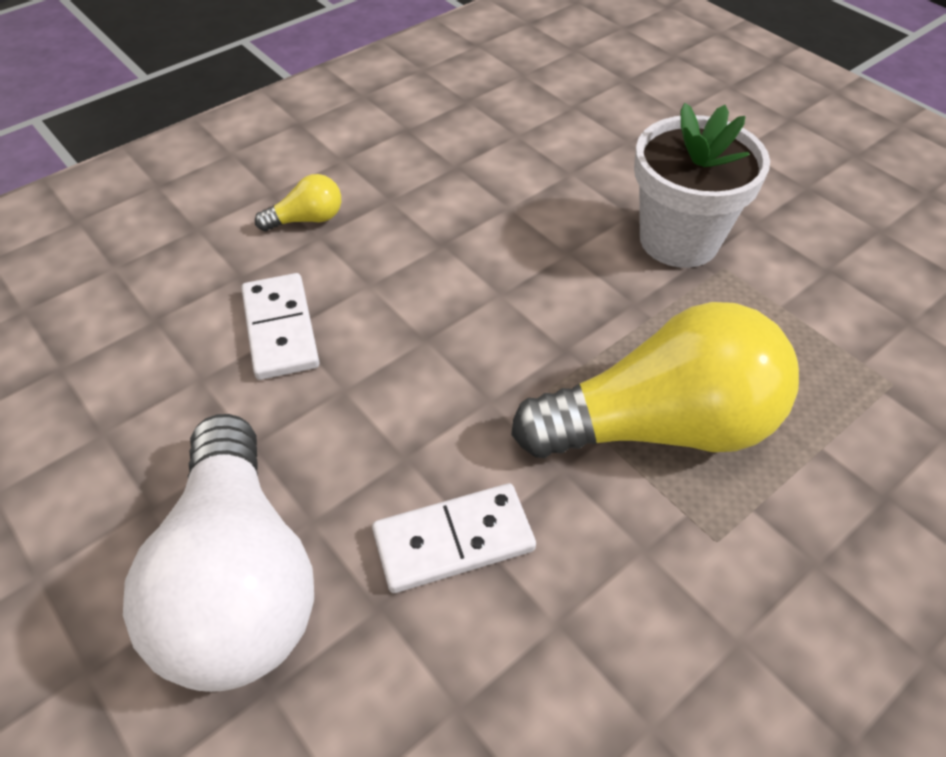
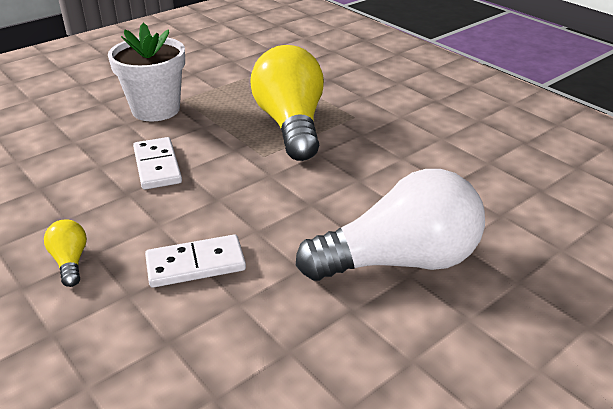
camera: 90 degrees left, 15 degrees down
white domino [372,483,536,593] -> white domino moved to [133,137,182,190]

